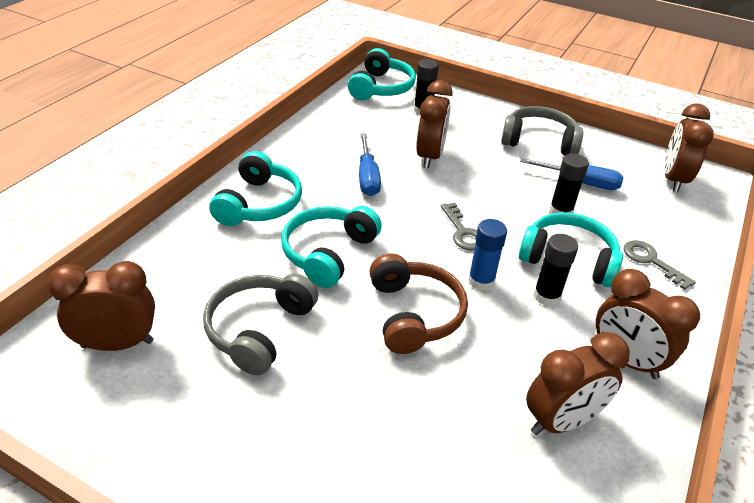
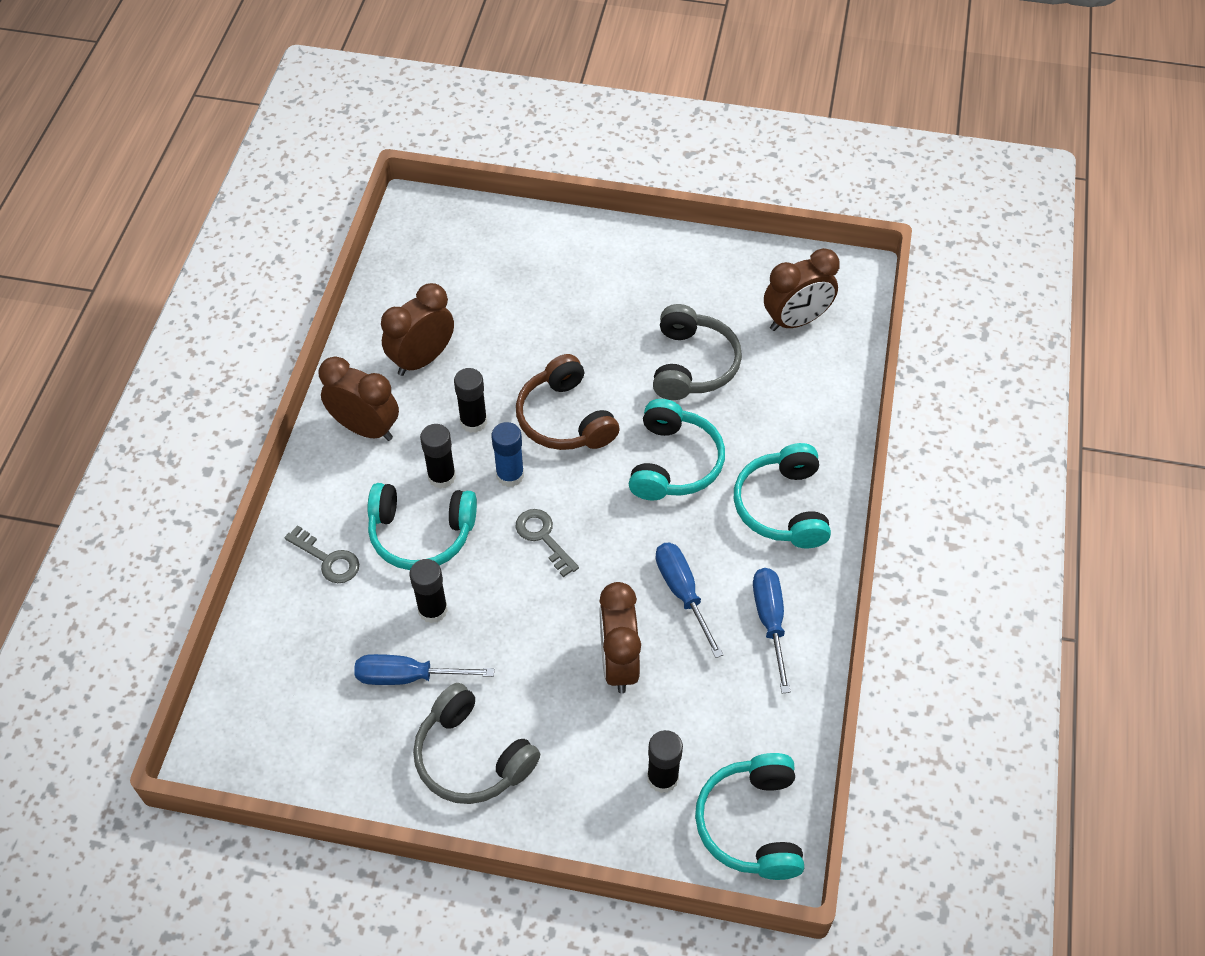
camera: 165 degrees right, 15 degrees up
grey headphones [501,106,583,156] -> grey headphones turned 45 degrees clockwise [413,683,540,804]
brown clock [664,103,714,192] -> none
none -> black glue stick [454,368,487,433]
none -> blue screwdriver [753,568,791,693]

